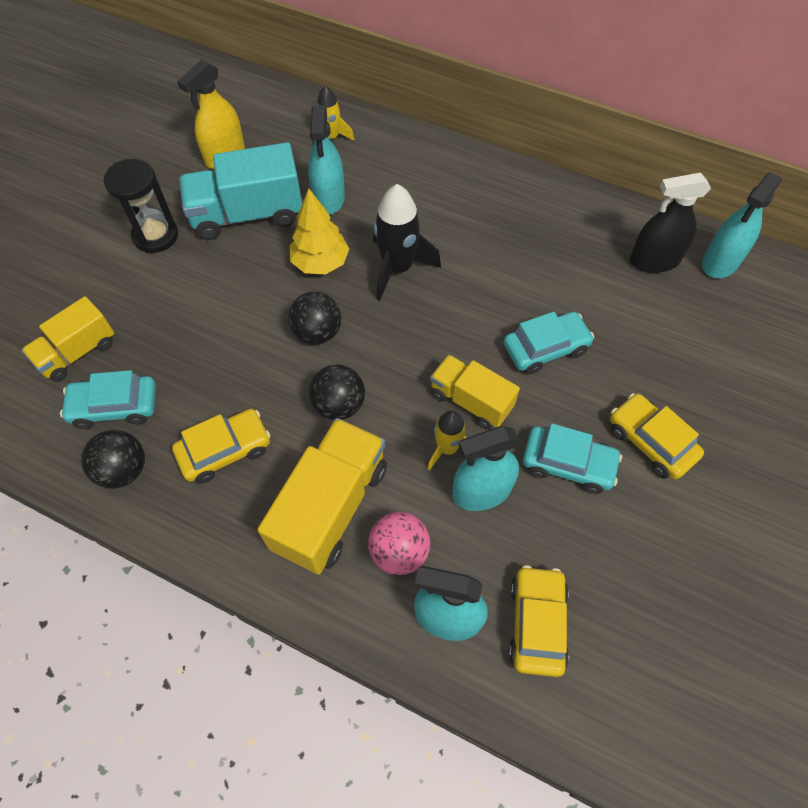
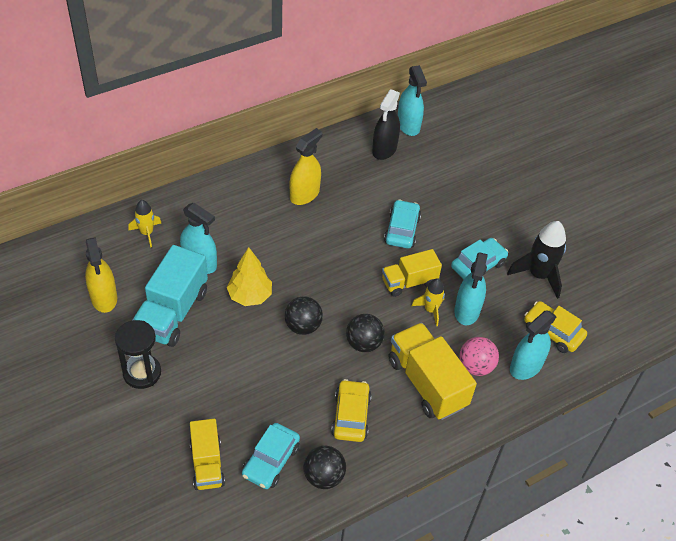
camera: 60 degrees left, 10 degrees down
black rocket [373,184,441,301] -> black rocket moved to [507,221,566,299]
yellow car [610,393,704,479] -> none
none -> yellow spray bottle [290,128,322,205]

